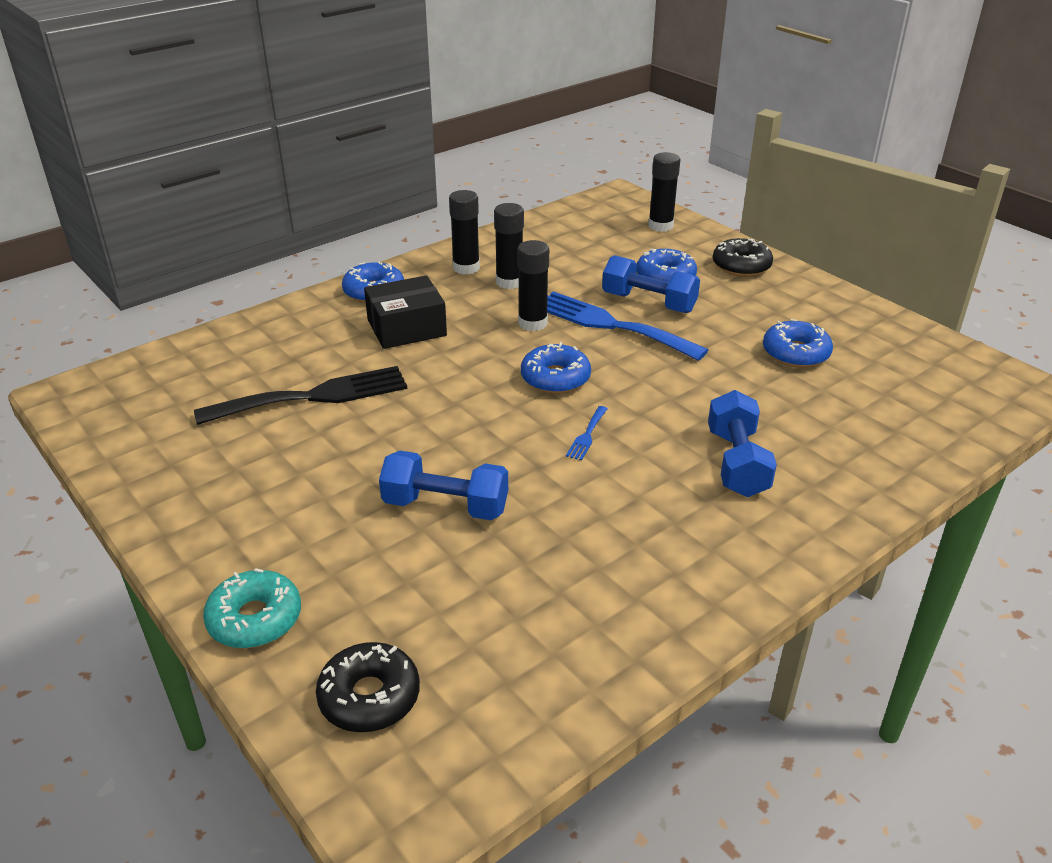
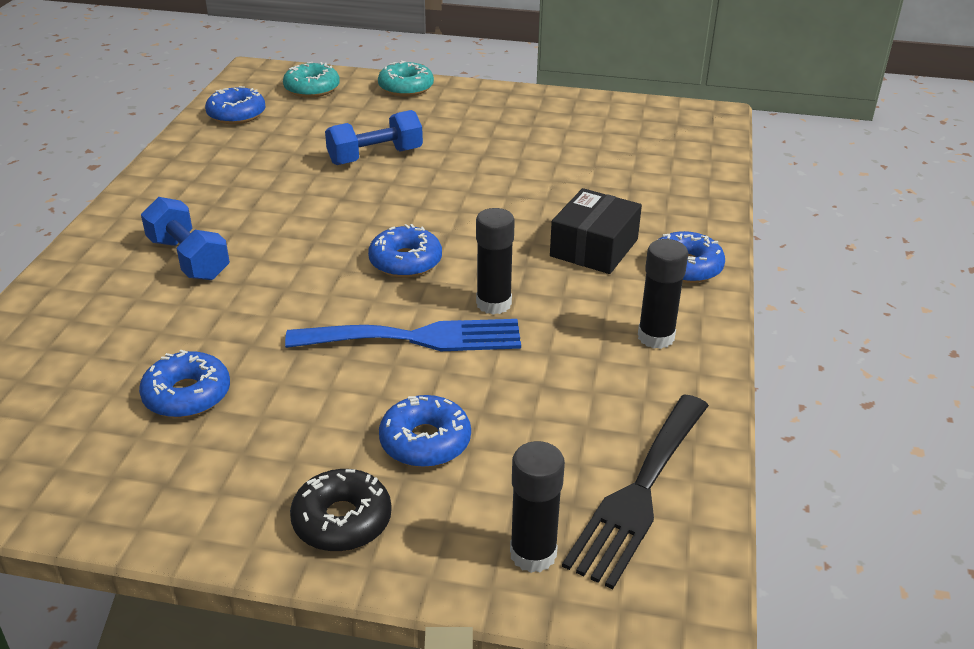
camera: 140 degrees right, 0 degrees up
black fork [194,366,407,425] -> black fork moved to [562,394,709,589]
black donut [316,642,420,732] -> turquoise donut [283,62,340,98]
black glue stick [494,203,524,289] -> none
blue fork [566,406,608,460] -> none
blue dumbbell [602,255,700,313] -> none
none -> blue donut [205,86,266,124]

